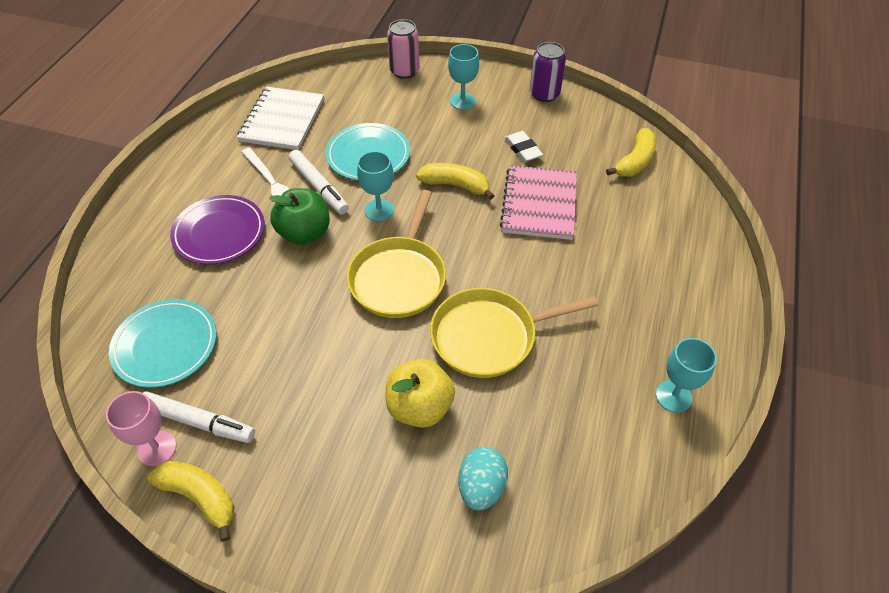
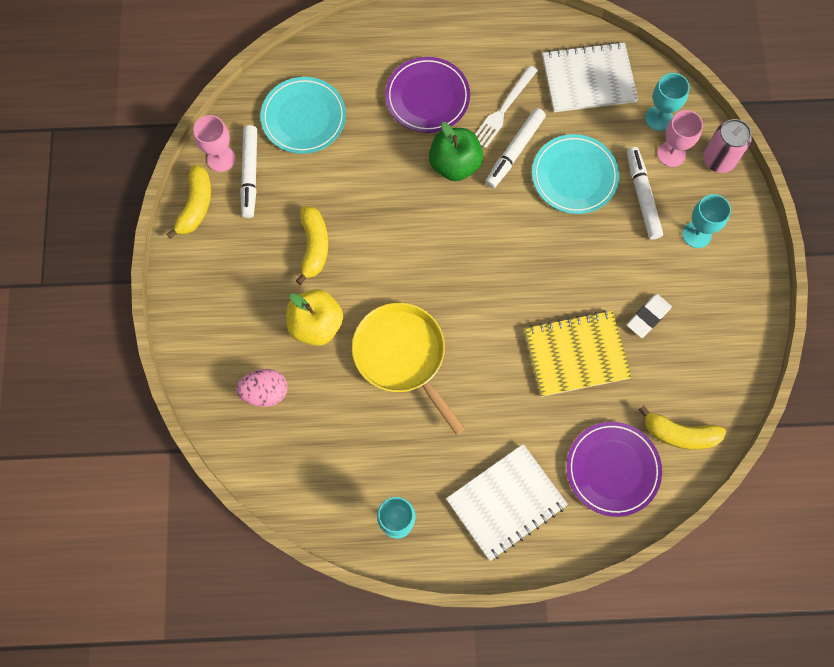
camera: 70 degrees right, 20 degrees up
yellow pan [347,190,446,318] -> none
turquoise goblet [357,151,394,221] -> turquoise goblet moved to [645,73,690,131]
yellow banana [416,163,494,200] -> yellow banana moved to [296,206,328,285]
turquoise egg [458,447,508,510] -> pink egg [236,369,288,407]
pink notebook [500,165,577,240] -> yellow notebook [524,310,632,397]
purple can [530,42,566,102] -> none
none -> white notebook [446,444,568,561]
none -> purple plate [566,422,662,517]
none -> white marker [627,147,663,240]
none -> pink goblet [657,110,703,167]

